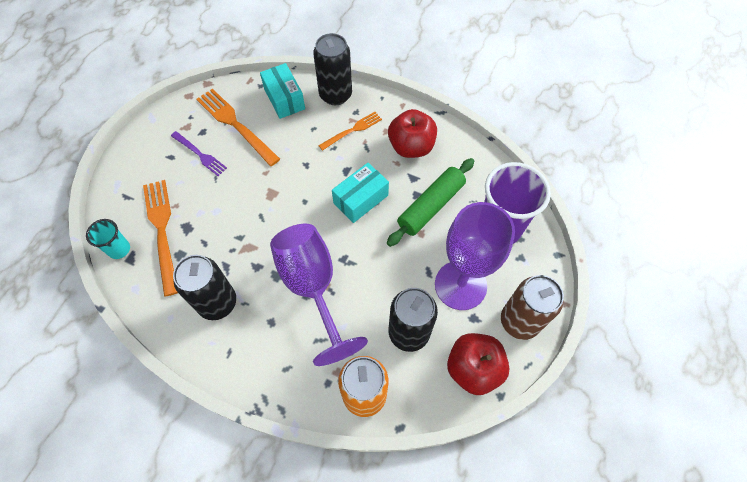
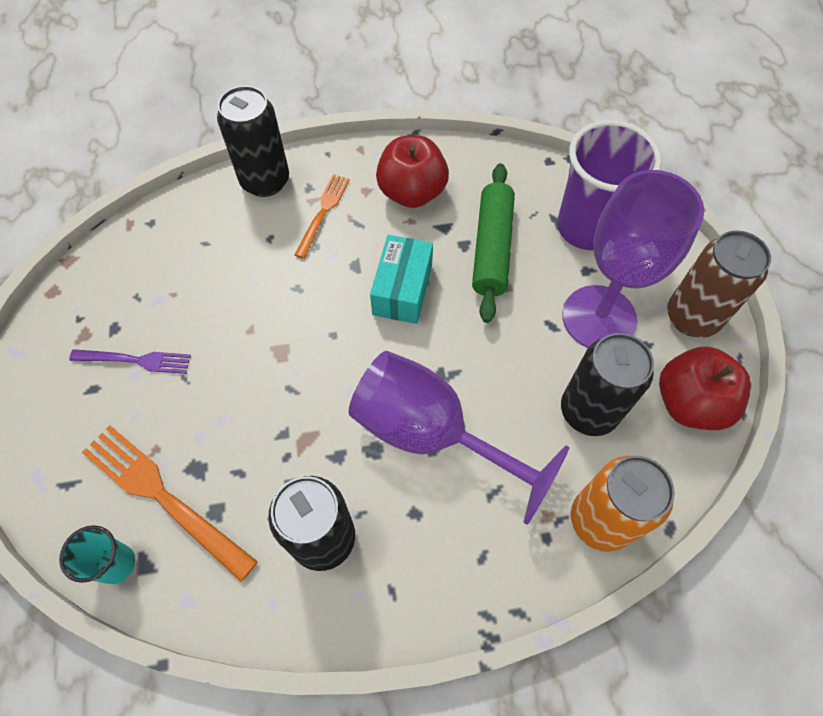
camera: 35 degrees left, 0 degrees up
orange fork [197,88,280,166] -> none
turquoise box [260,63,305,119] -> none

